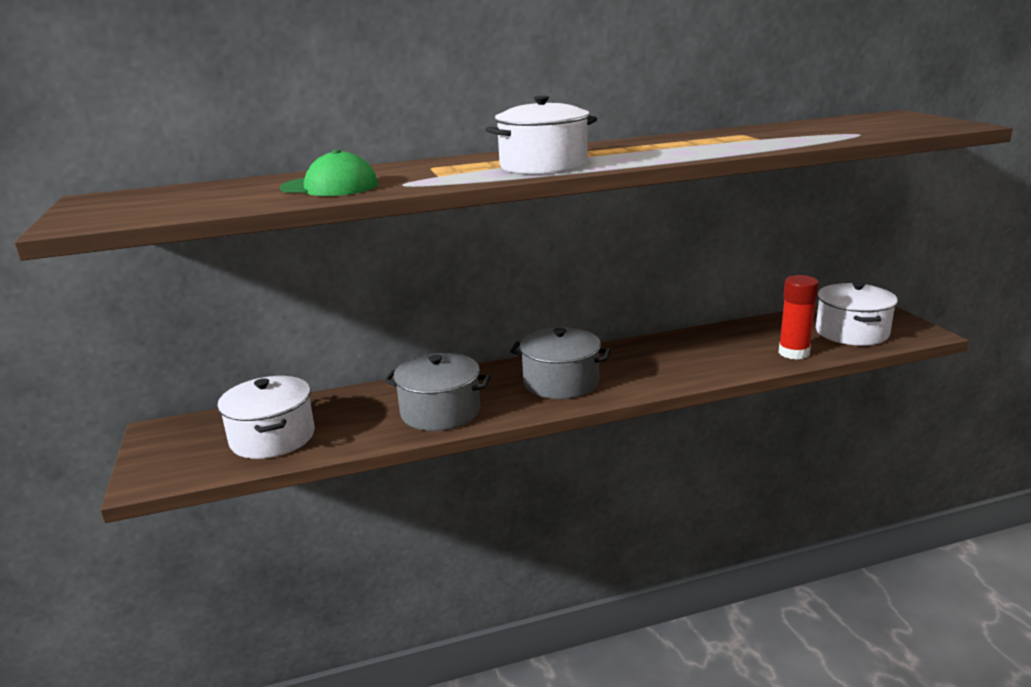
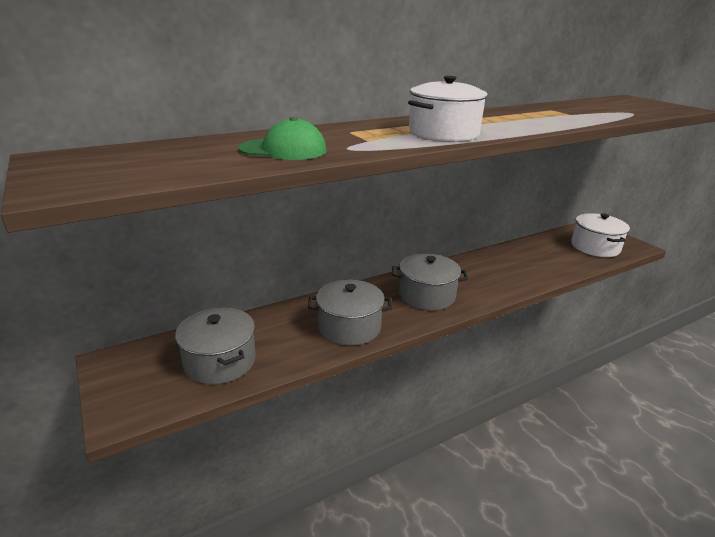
camera: 15 degrees left, 5 degrees up
white pot [217,376,315,459] -> grey pot [175,308,256,384]
red glue stick [779,275,819,360] -> none

